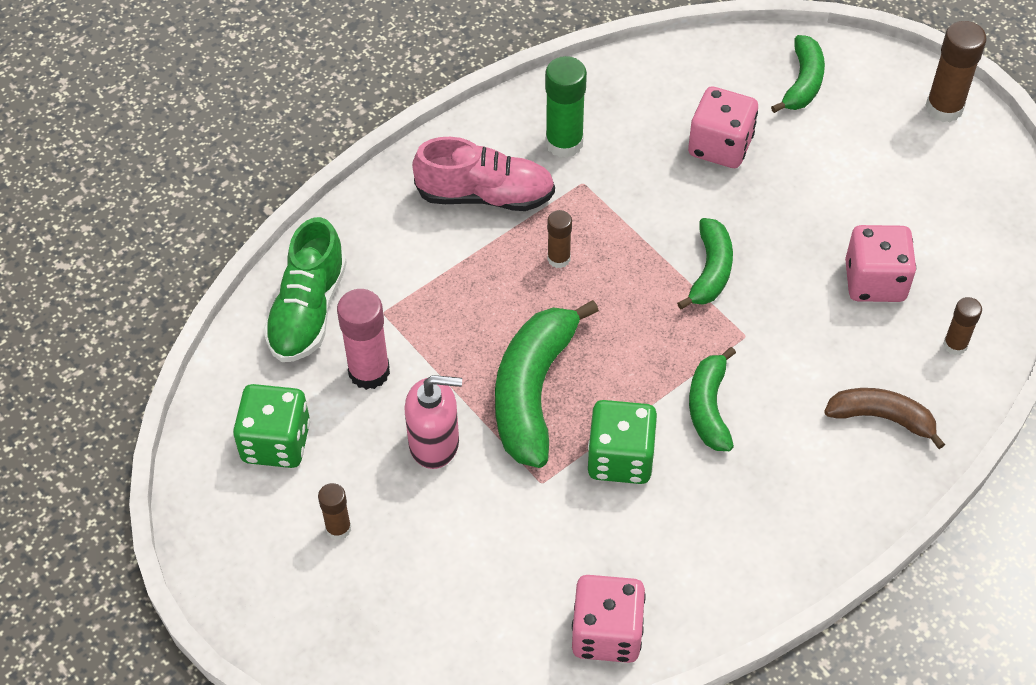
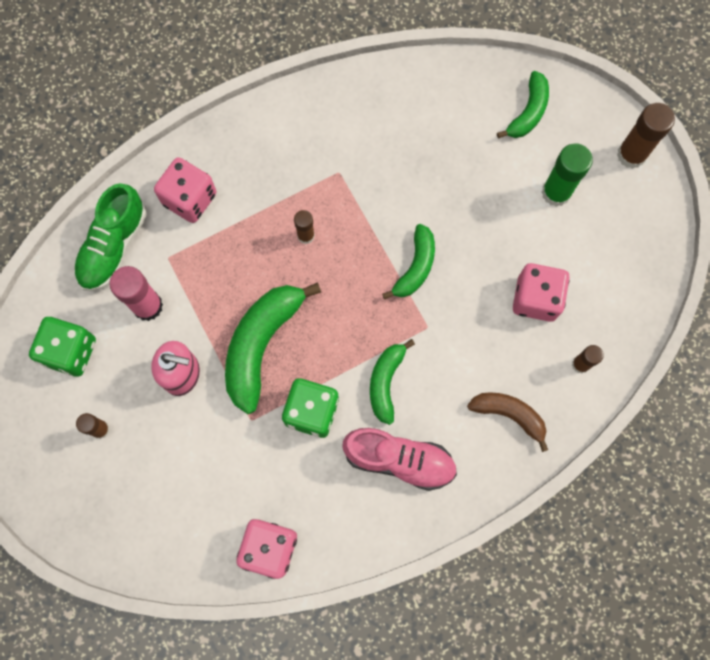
camera: 10 degrees right, 20 degrees up
pink shoe [412,137,555,211] -> pink shoe moved to [343,428,457,491]
green glue stick [545,56,587,158] -> green glue stick moved to [542,143,593,207]
pink dice [688,86,758,168] -> pink dice moved to [154,157,216,223]

